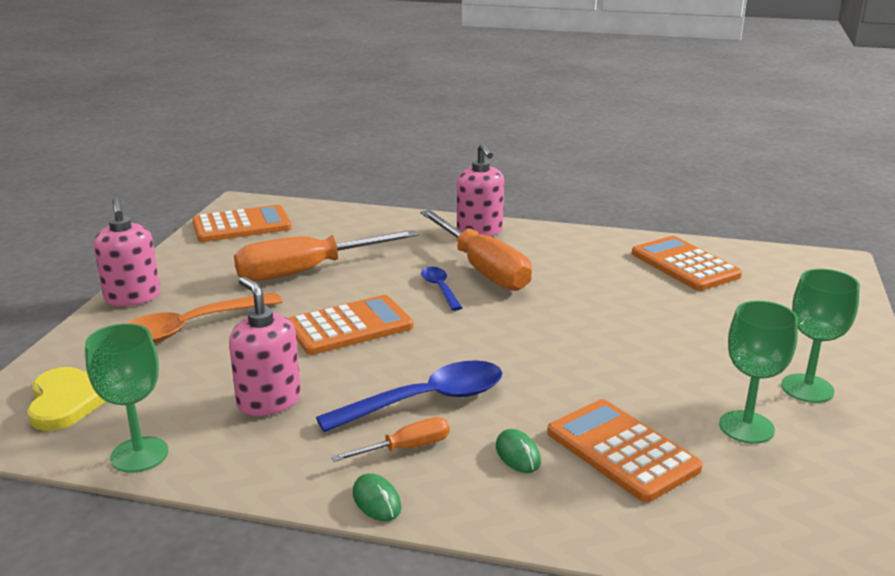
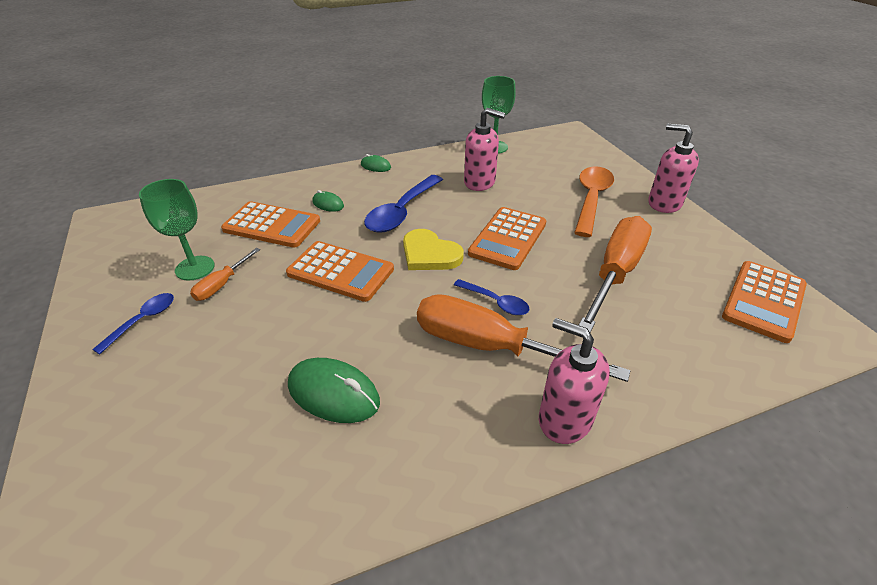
camera: 145 degrees right, 15 degrees up
yellow heart [27,367,106,431] -> yellow heart moved to [403,229,464,270]
orange screwdriver [331,417,450,462] -> orange screwdriver moved to [190,248,260,301]
orange calculator [632,236,742,291] -> orange calculator moved to [286,241,394,302]
green goblet [781,269,860,403] -> blue spoon [92,293,174,354]
none -> green mouse [288,358,380,423]

